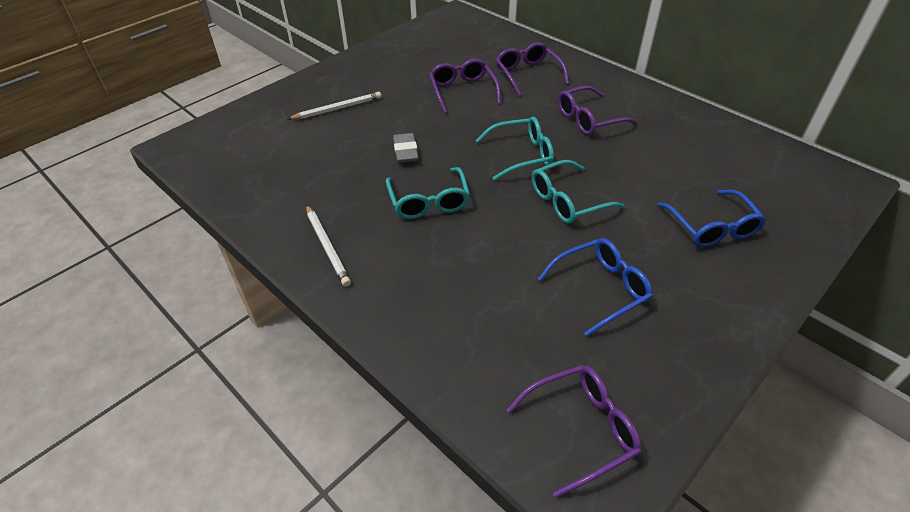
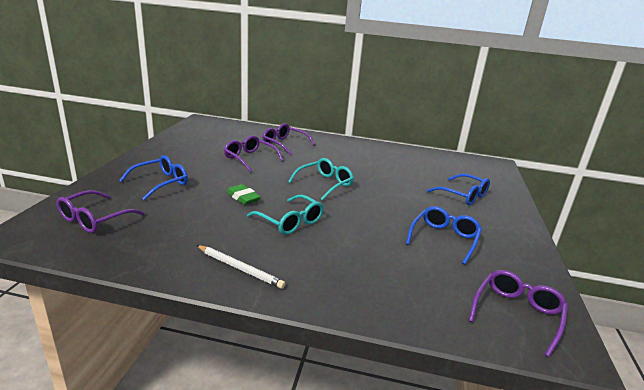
camera: 35 degrees left, 20 degrees down
white pencil [288,92,381,120] -> blue glasses [119,155,188,201]
grey eraser [393,133,419,163] -> green eraser [226,184,261,205]
turquoise glasses [532,160,625,223] -> none
purple glasses [558,86,638,135] -> purple glasses moved to [57,190,145,233]

